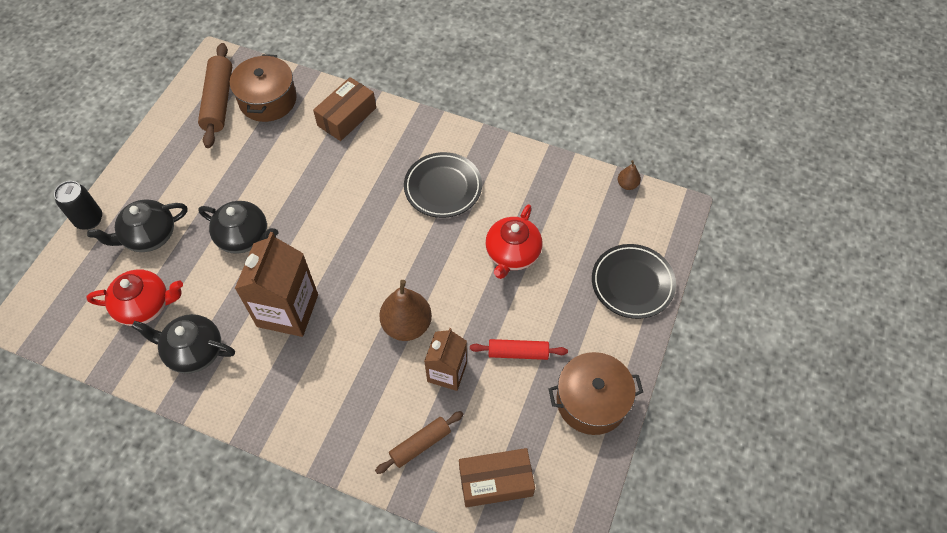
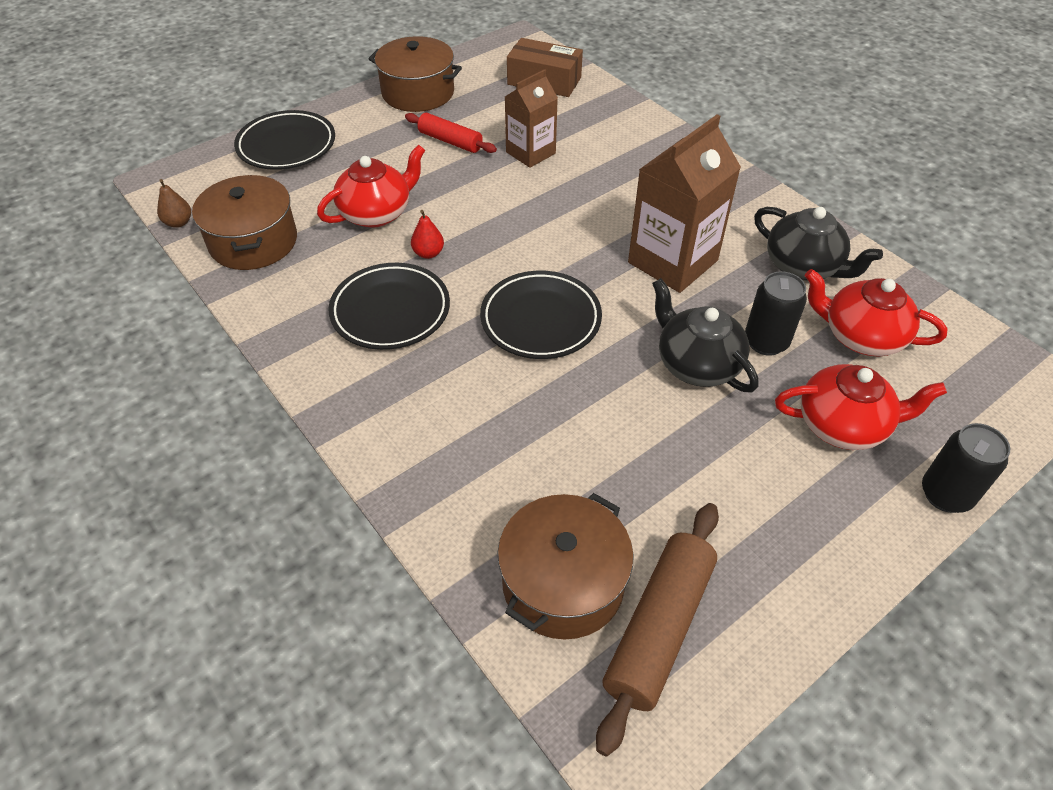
camera: 150 degrees left, 10 degrees down
black teapot [87,200,187,252] -> red teapot [775,364,947,450]
brown box [313,77,376,141] -> none
brown rolling pin [375,411,463,474] -> none
brown pear [379,280,432,341] -> none
none -> brown pot [192,175,297,270]
none -> red pear [411,210,444,259]
none -> black plate [480,271,602,359]
none -> black can [745,271,807,356]

